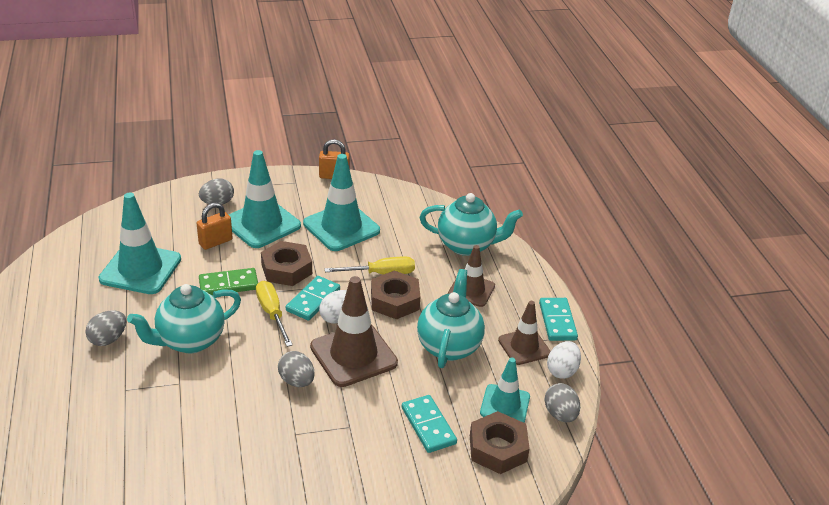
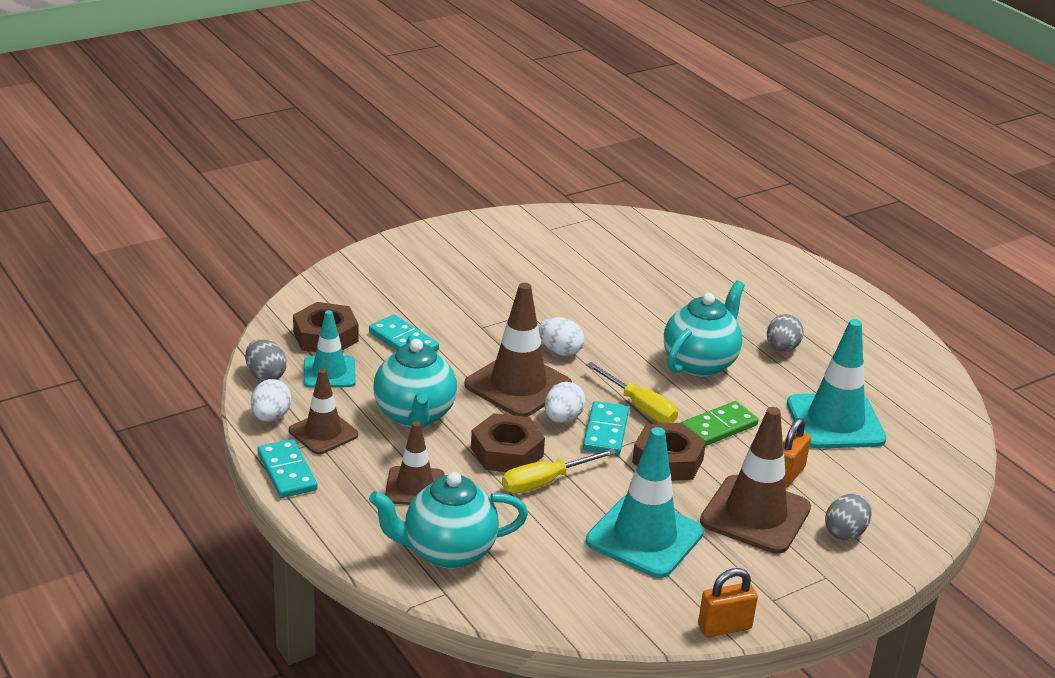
camera: 160 degrees right, 5 degrees down
turquoise traffic cone [228,150,301,248] -> brown traffic cone [700,407,811,554]
grey egg [278,351,315,387] -> white egg [539,317,584,356]

